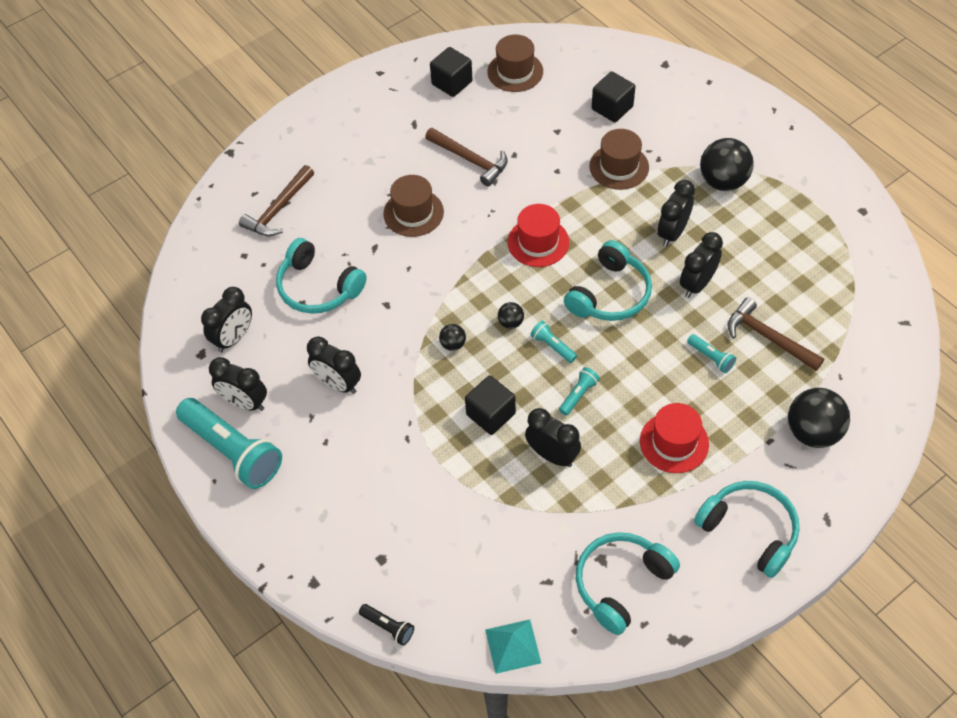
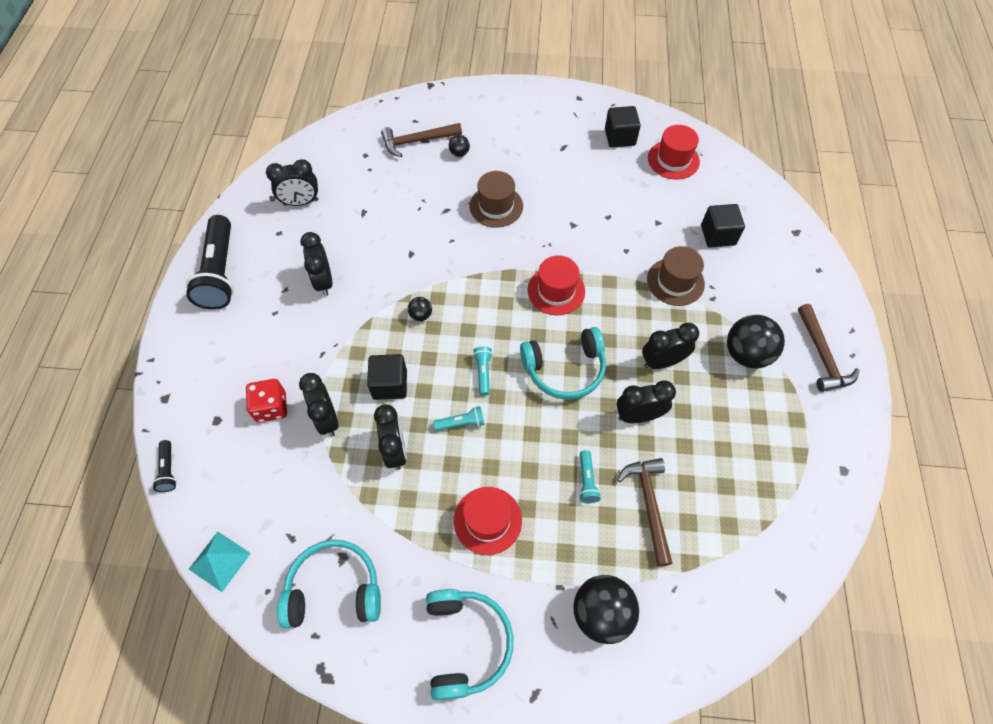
camera: 40 degrees right, 5 degrees up
turquoise flashlight [176,398,282,489] -> black flashlight [186,215,234,310]
black clock [209,357,267,411] -> black clock moved to [299,373,339,437]
turquoise headphones [276,238,367,314] -> none
brown hammer [425,128,508,187] -> brown hammer moved to [798,304,859,392]
brown hat [487,34,543,92] -> red hat [648,125,700,179]
black ball [498,302,524,329] -> black ball moved to [449,135,470,157]
none -> red dice [246,379,287,423]

